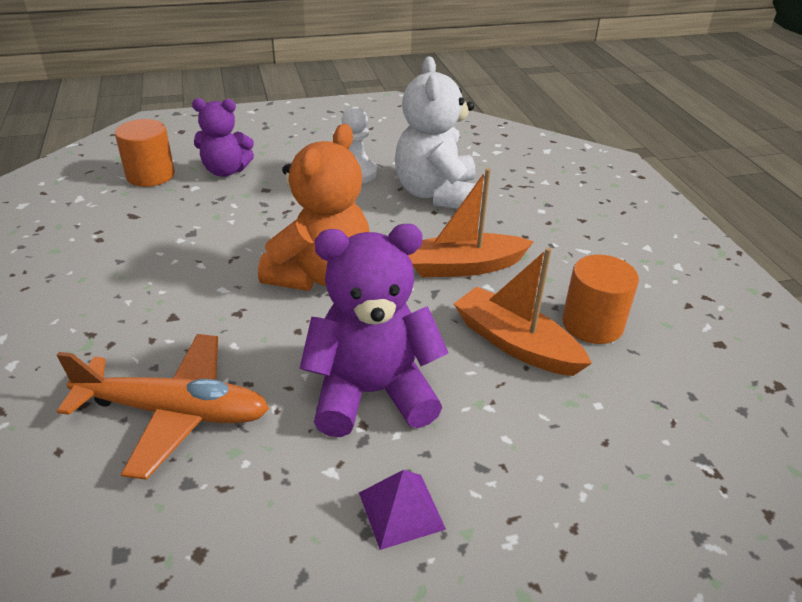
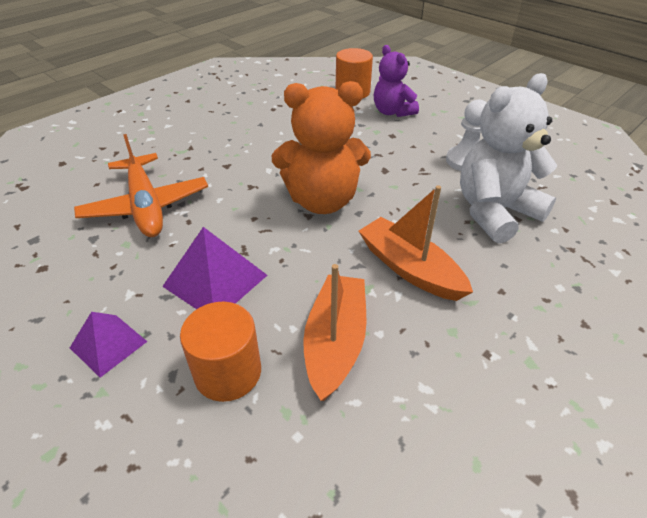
camera: 60 degrees right, 5 degrees up
purple teddy bear [299,224,449,437] -> purple pyramid [162,227,267,309]
orange cylinder [562,255,639,344] -> orange cylinder moved to [180,302,261,402]

